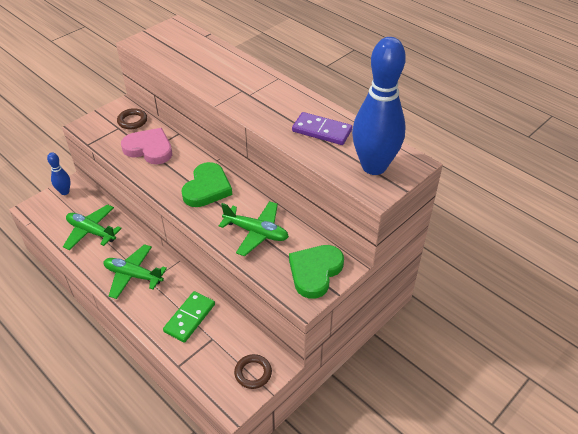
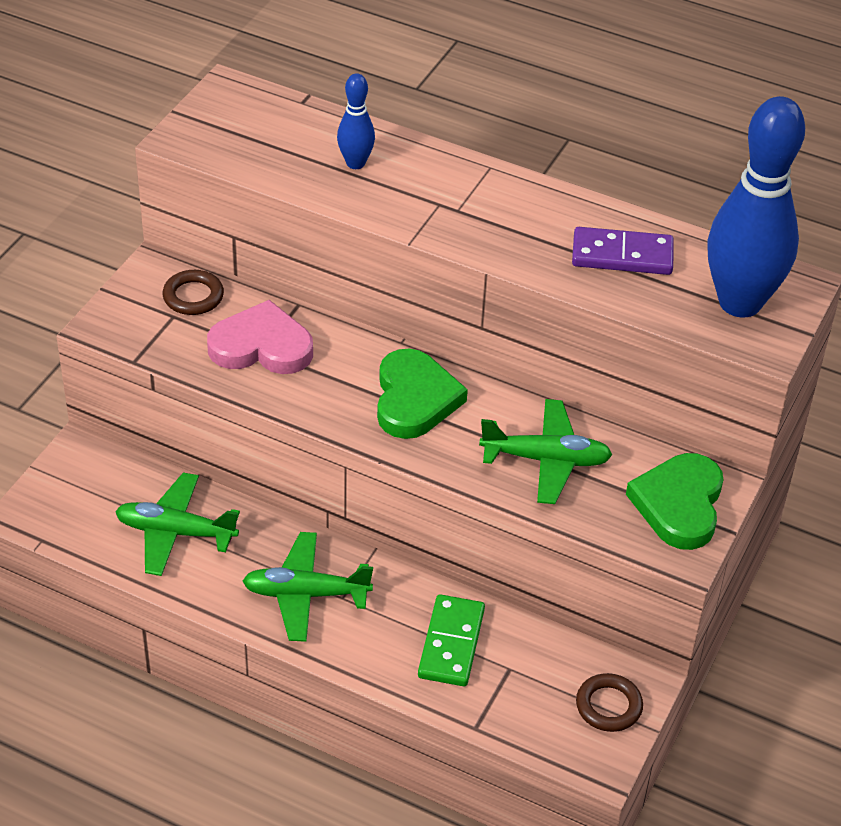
camera: 20 degrees left, 0 degrees up
blue bowling pin [47,152,70,195] -> blue bowling pin moved to [337,73,375,169]

